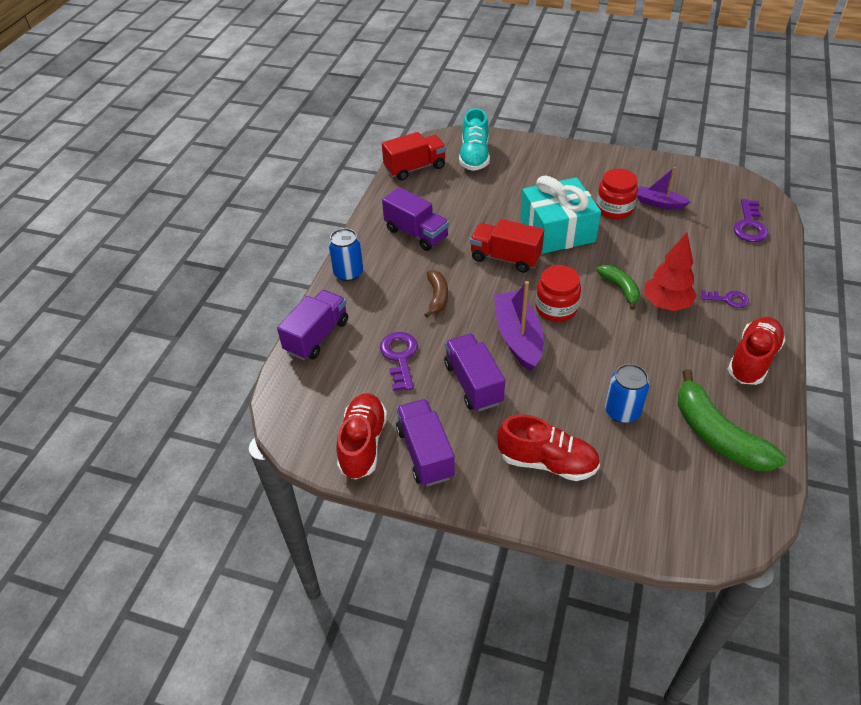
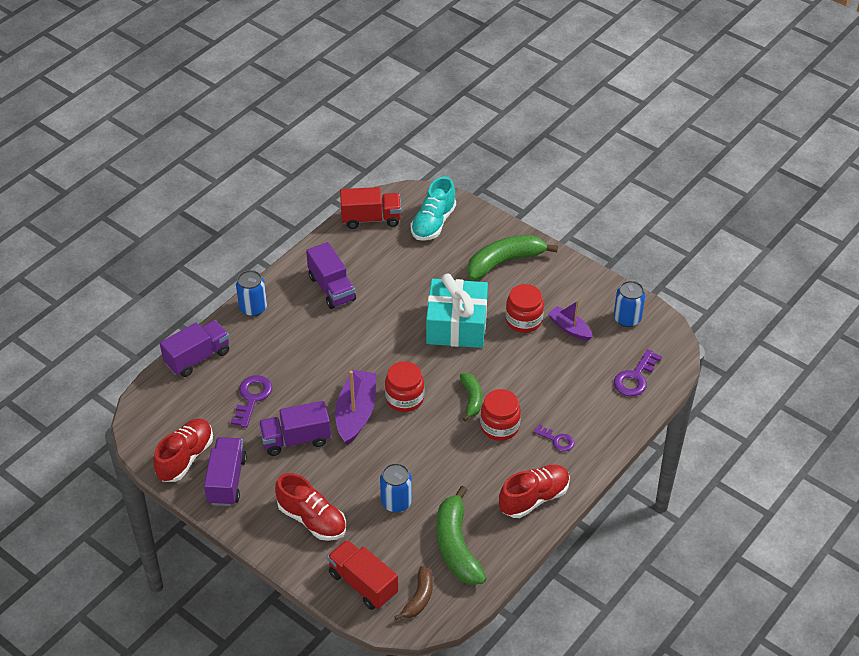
camera: 20 degrees right, 0 degrees up
brown banana [425,270,448,318] -> brown banana moved to [394,566,433,620]
purple truck [444,334,505,411] -> purple truck turned 105 degrees counterclockwise [259,401,331,456]
red truck [470,219,544,273] -> red truck moved to [327,540,398,610]
red tree [644,232,697,311] -> red jar [480,389,521,441]
none -> green banana [467,235,558,280]
none -> blue can [614,281,645,327]

